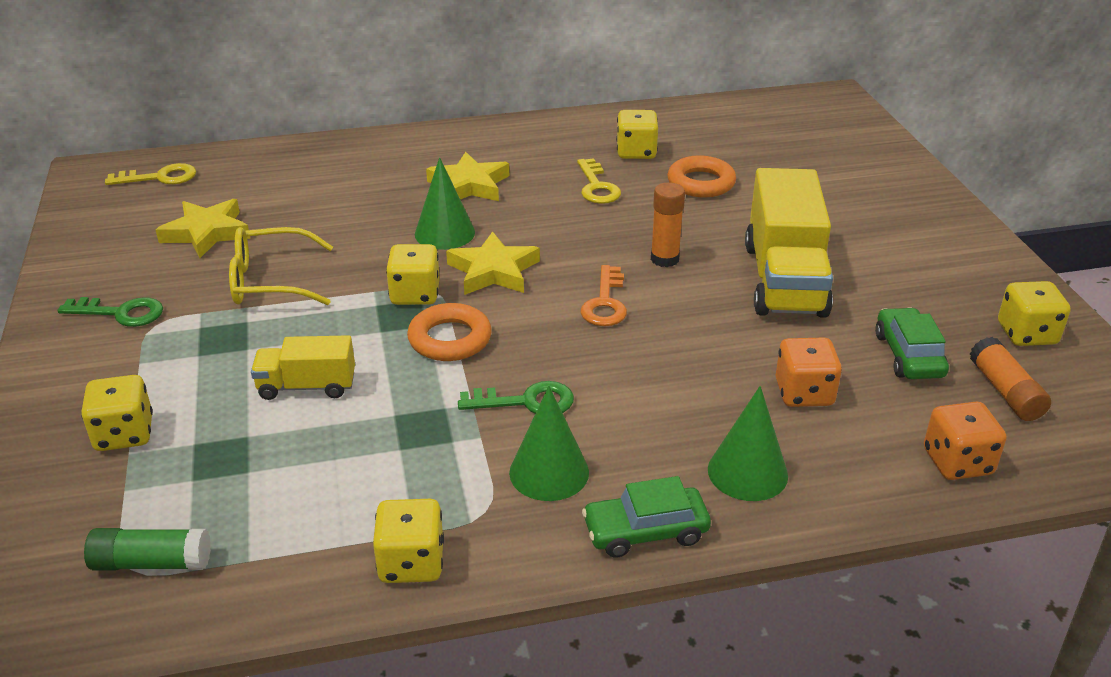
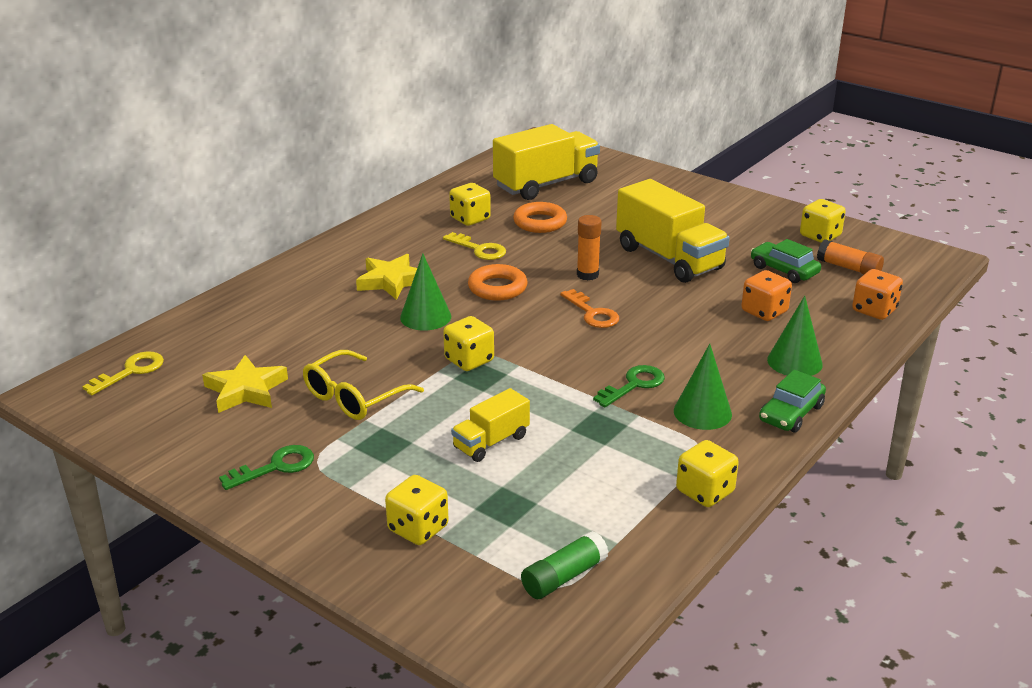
camera: 40 degrees left, 5 degrees down
orange ring [407,303,492,361] -> orange ring moved to [468,264,528,301]
yellow star [446,231,540,295] -> none
none -> yellow truck [493,124,600,200]

